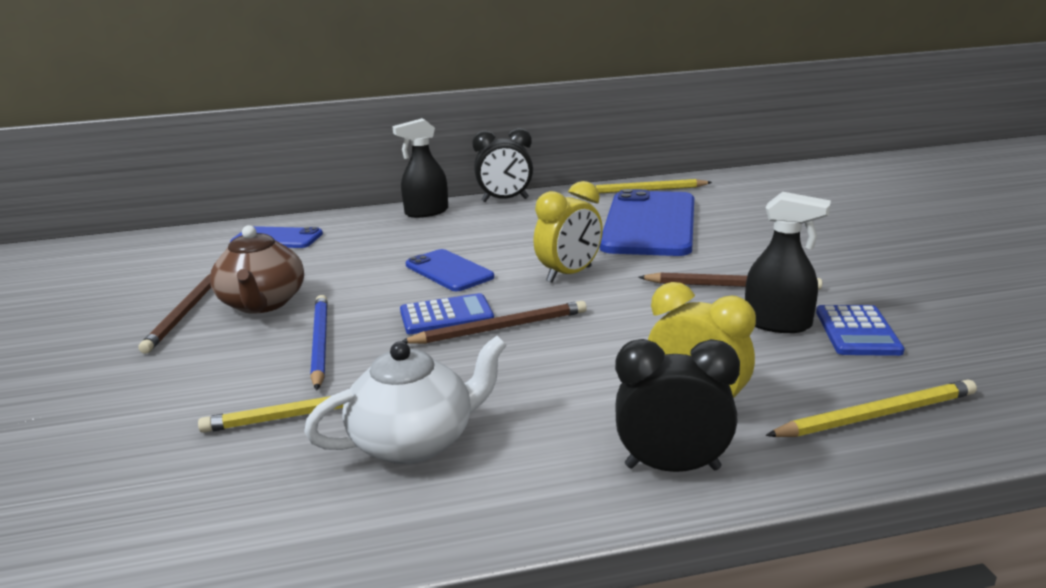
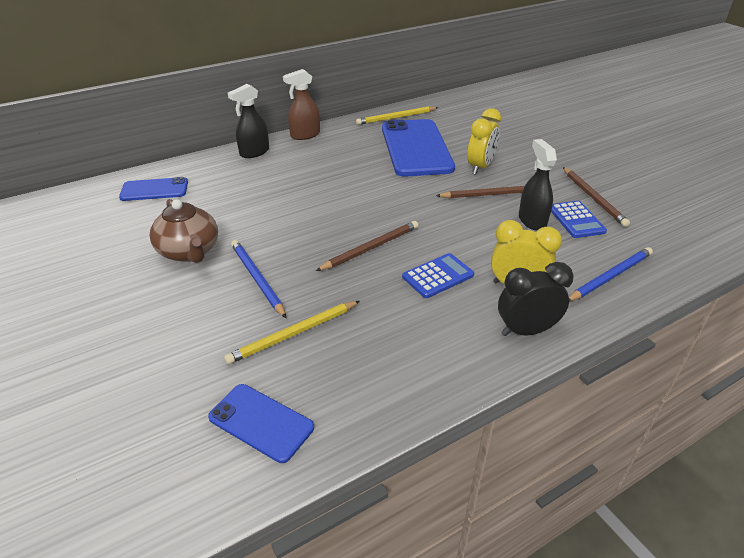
camera: 20 degrees left, 15 degrees up
brown pencil [139,274,211,354] -> brown pencil moved to [563,167,630,227]
white teapot [304,336,507,464] -> none
blue calculator [400,293,494,334] -> blue calculator moved to [402,253,474,298]
blue phone [406,249,494,291] -> blue phone moved to [208,384,314,463]
black clock [472,128,533,202] -> brown spray bottle [283,69,320,140]
yellow clock [533,181,603,283] -> yellow clock moved to [467,108,501,174]
black spray bottle [745,192,831,333] -> black spray bottle turned 105 degrees counterclockwise [519,139,557,231]
yellow pencil [766,379,977,437] -> blue pencil [569,247,653,301]

